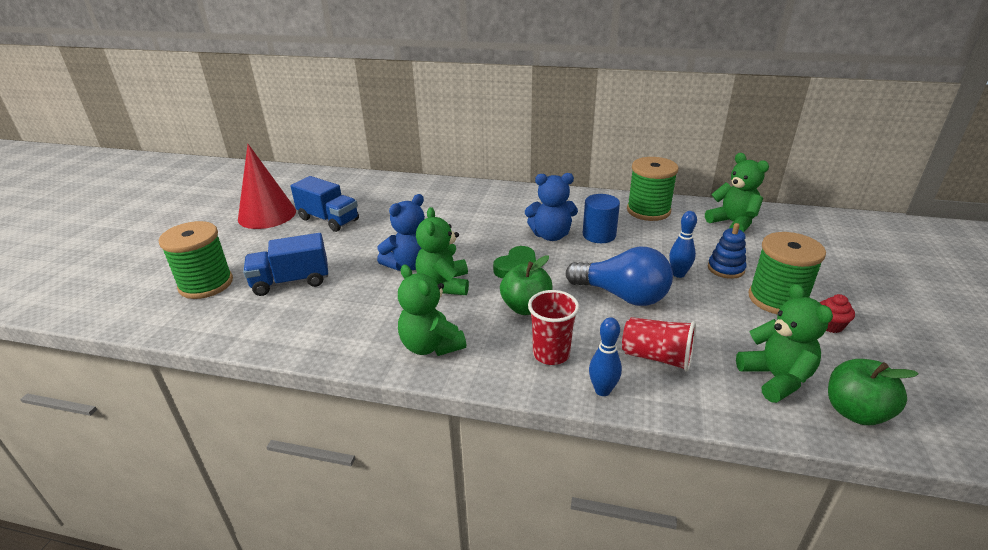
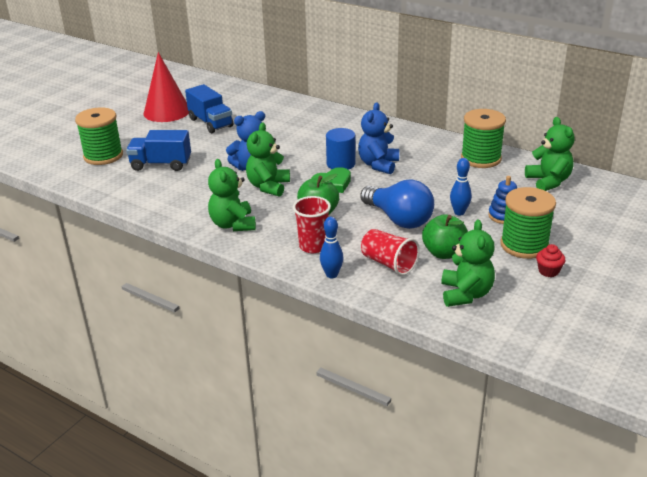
camera: 20 degrees right, 0 degrees up
blue teddy bear [525,173,578,241] -> blue teddy bear turned 90 degrees clockwise [358,102,399,174]
blue cylinder [583,194,620,243] -> blue cylinder moved to [326,128,356,170]
green apple [828,359,919,425] -> green apple moved to [422,214,468,259]

